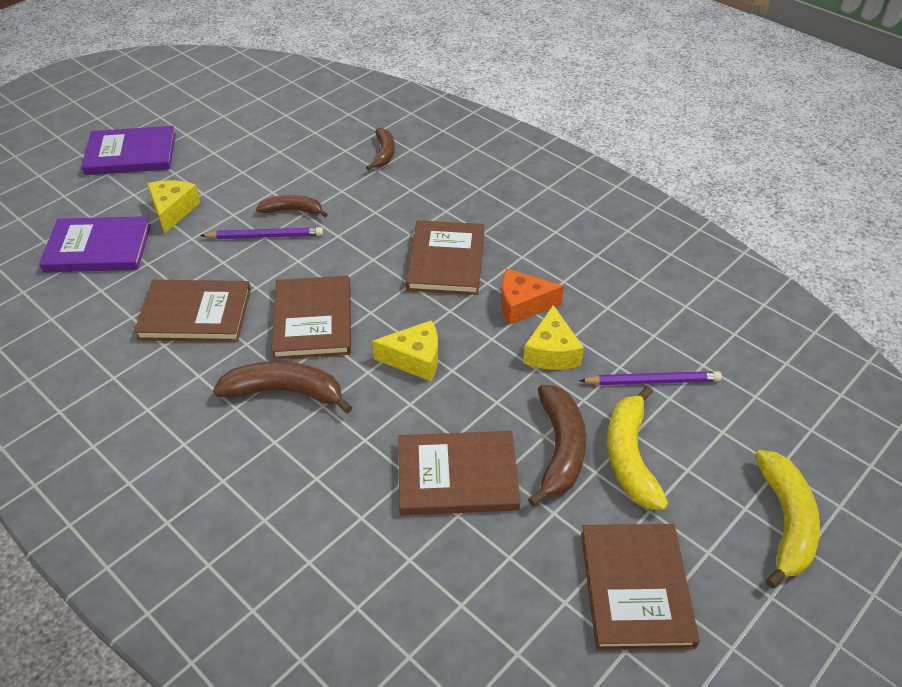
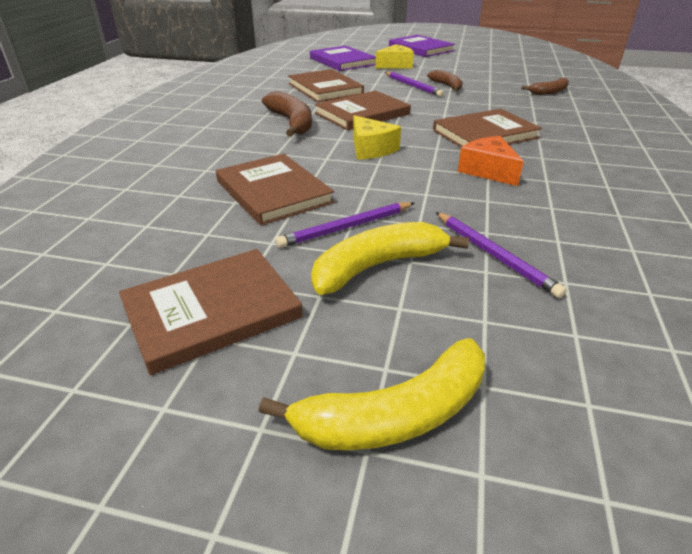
camera: 60 degrees right, 10 degrees down
yellow cheese [523,305,584,370] -> none
brown banana [528,385,586,507] -> purple pencil [276,202,414,248]

